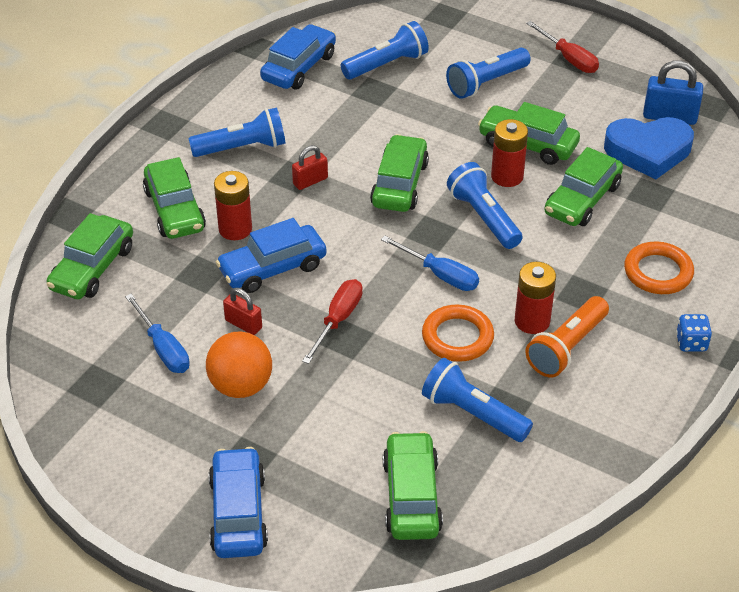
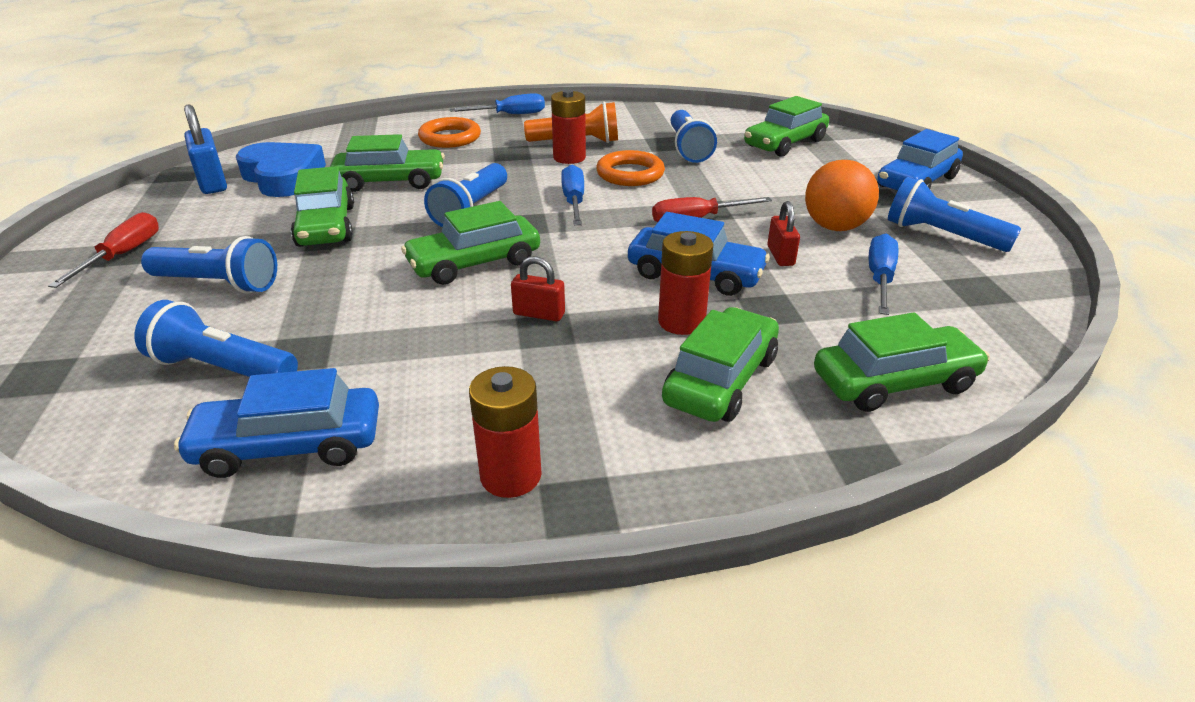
camera: 130 degrees left, 10 degrees down
blue flashlight [188,108,285,157] -> blue flashlight moved to [888,177,1021,252]
red battery [491,119,528,187] -> red battery moved to [469,366,542,498]
blue dice [676,314,712,352] -> blue screwdriver [450,93,545,114]

